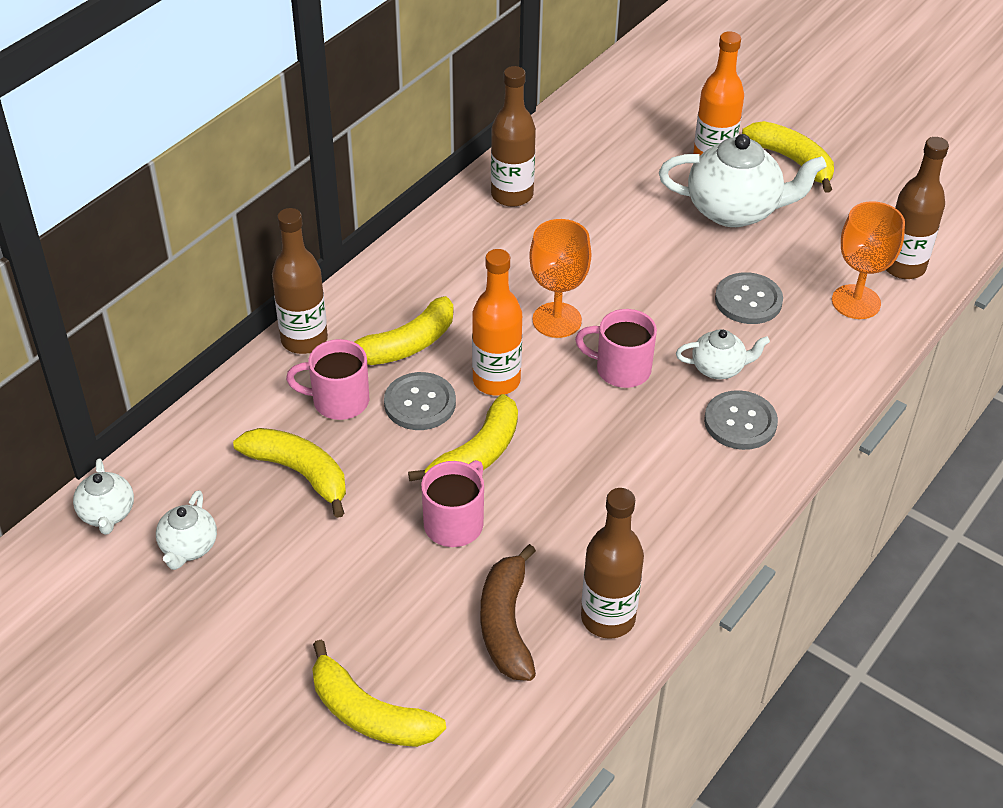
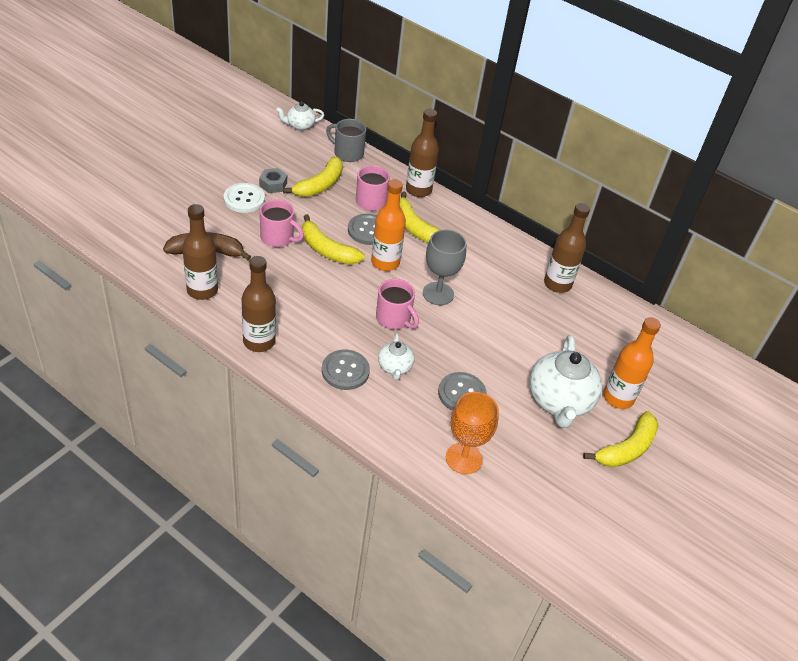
camera: 85 degrees right, 0 degrees up
white teapot [156,490,217,570] -> none
yellow banana [312,640,446,747] -> none
orange goblet [529,219,591,338] -> grey goblet [423,229,466,305]
pink mug [575,309,657,388] -> pink mug turned 120 degrees clockwise [376,279,419,330]
brown bottle [886,137,949,279] -> brown bottle moved to [242,256,276,352]
none -> white button [224,183,265,213]
none -> grey nut [259,168,287,193]
none -> grey mug [326,119,366,162]

